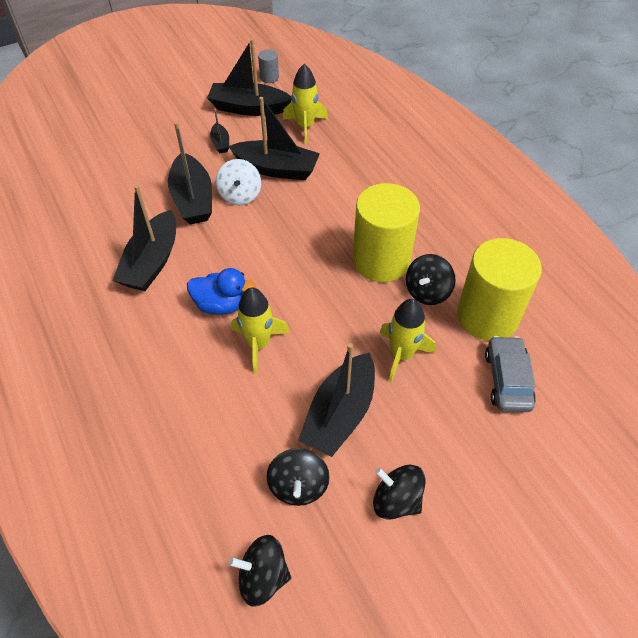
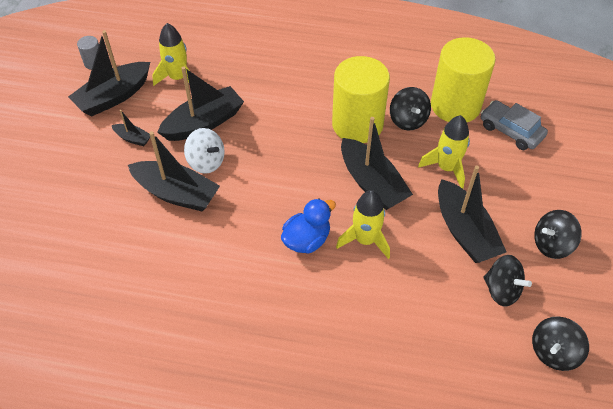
camera: 50 degrees left, 0 degrees up
black boat [112,185,176,291] -> black boat moved to [341,117,413,210]

